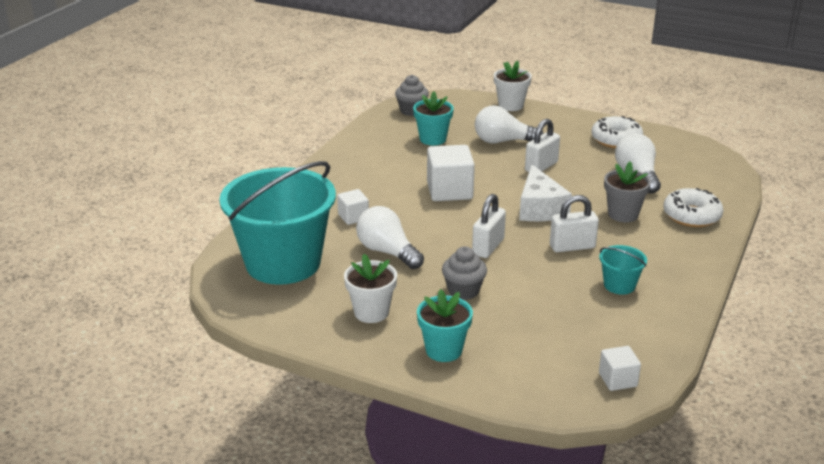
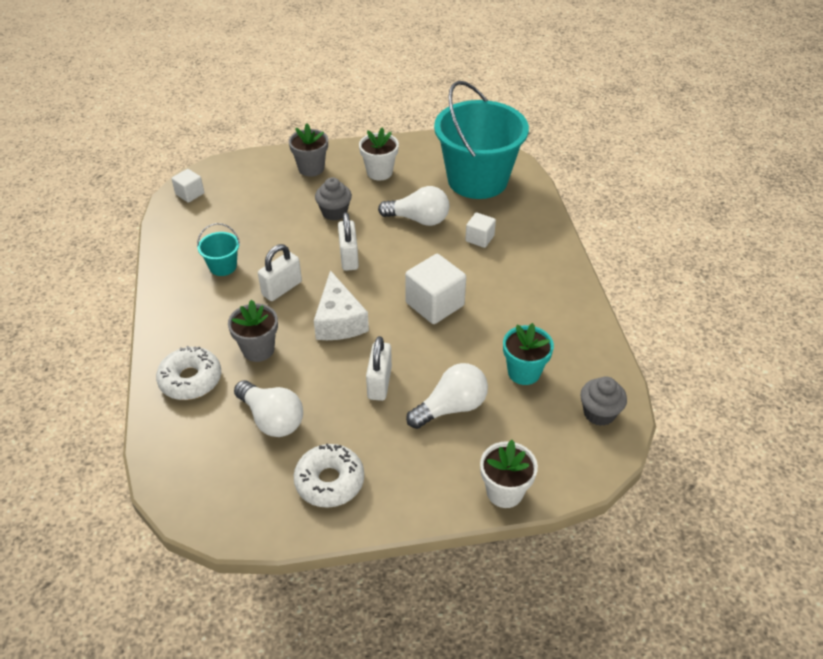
camera: 145 degrees right, 15 degrees up
turquoise flower pot [417,289,473,362] -> grey flower pot [289,124,328,177]
white cheese [519,164,572,221] -> white cheese turned 150 degrees counterclockwise [314,270,369,340]

